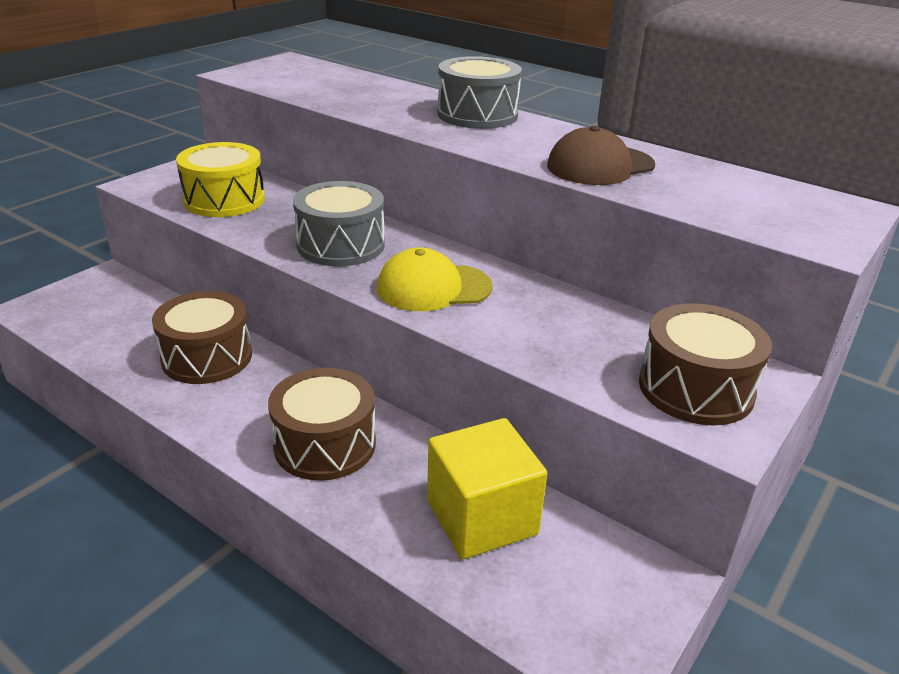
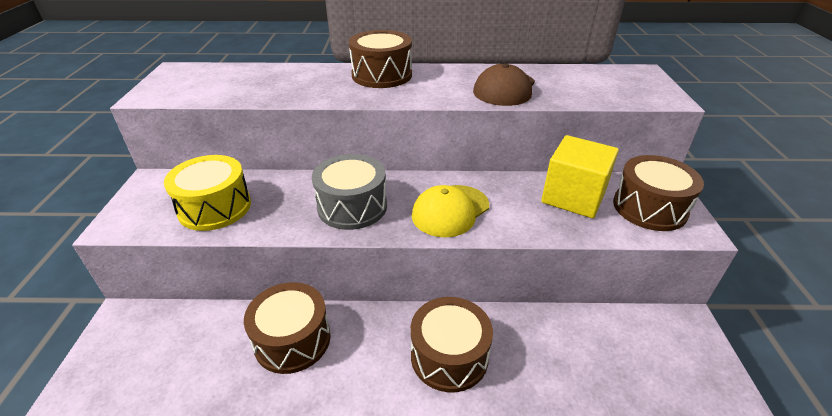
camera: 35 degrees left, 5 degrees up
yellow cube [427,418,547,559] -> yellow cube moved to [541,135,619,218]
grey drum [438,56,522,129] -> brown drum [349,30,412,88]

